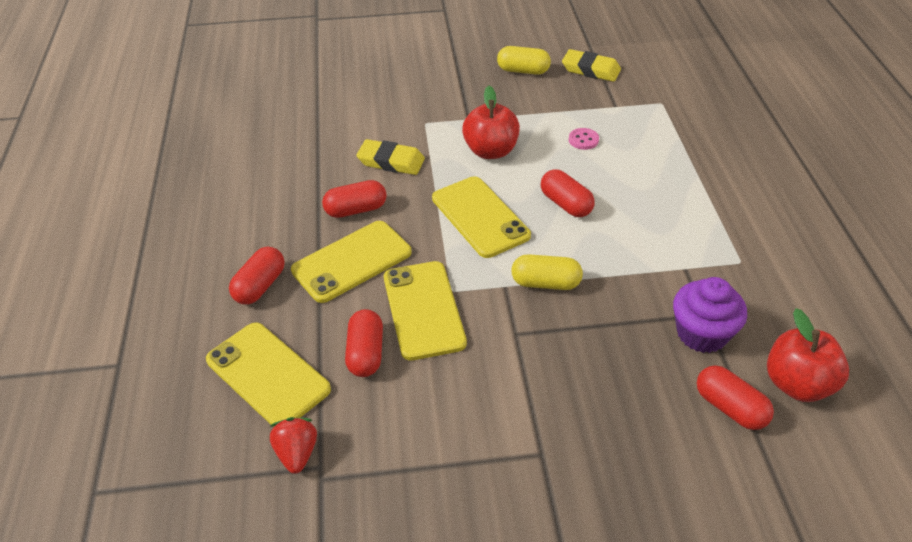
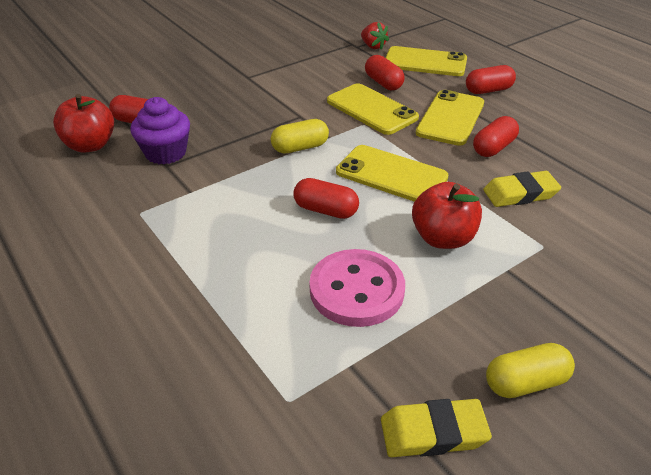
camera: 150 degrees right, 5 degrees down
red capsule [229,247,285,304] -> red capsule turned 75 degrees clockwise [466,65,516,94]
pink button [569,128,599,150] -> pink button [309,249,405,327], size x2.38

